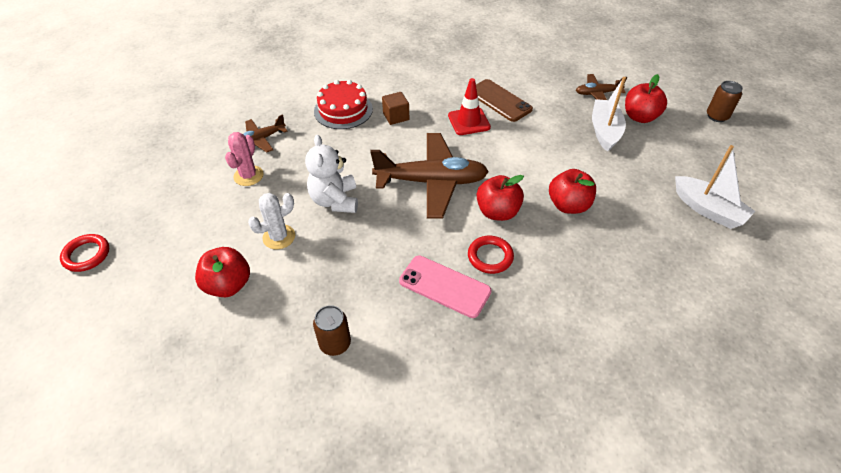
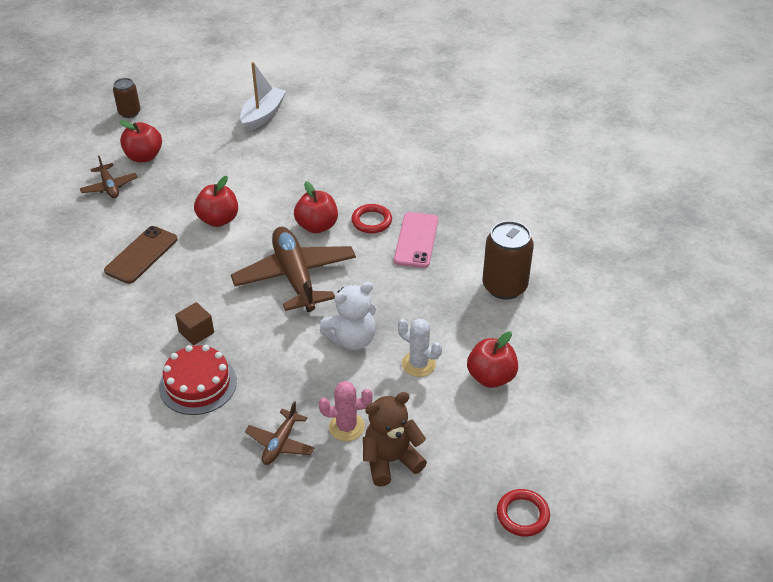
camera: 110 degrees left, 5 degrees down
brown plane [243,114,287,152] -> brown plane turned 75 degrees clockwise [245,401,314,465]
brown can [313,305,351,356] -> brown can [483,221,534,300], size x1.68
red traffic cone [448,78,491,135] -> none
red apple [549,169,596,214] -> red apple moved to [194,176,238,227]
white boat [592,77,626,152] -> none
none -> brown teddy bear [363,392,427,487]

